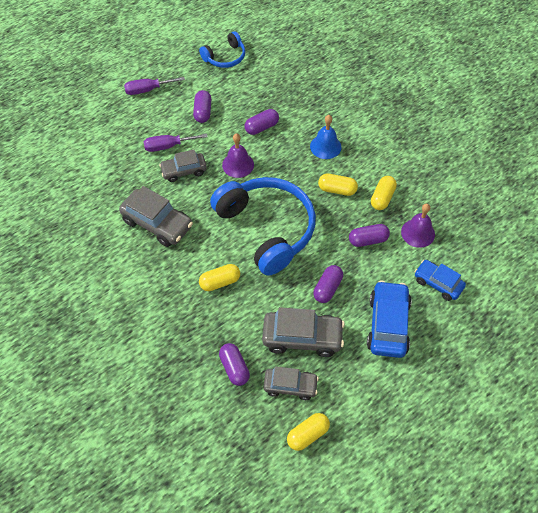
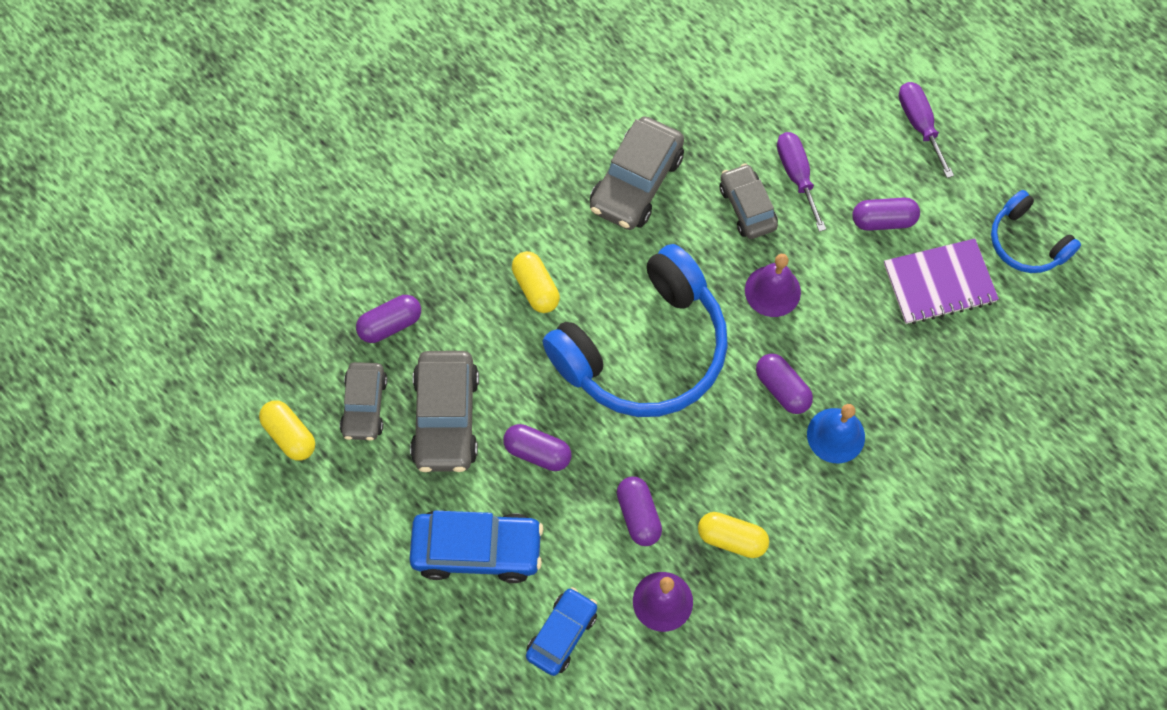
camera: 85 degrees right, 10 degrees up
purple capsule [245,109,279,135] -> purple capsule moved to [756,353,813,414]
yellow capsule [318,173,358,196] -> none
none -> purple notebook [884,239,999,324]

